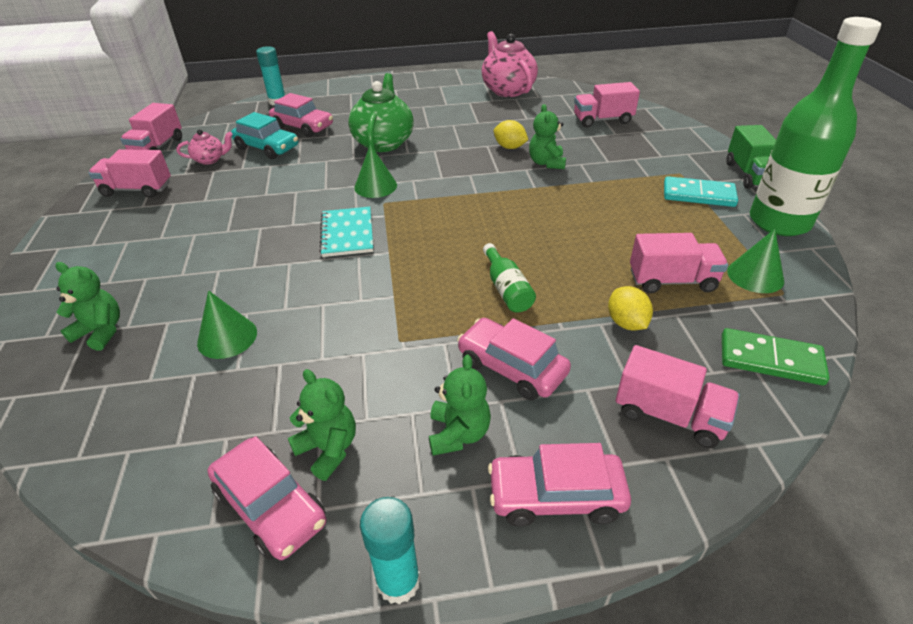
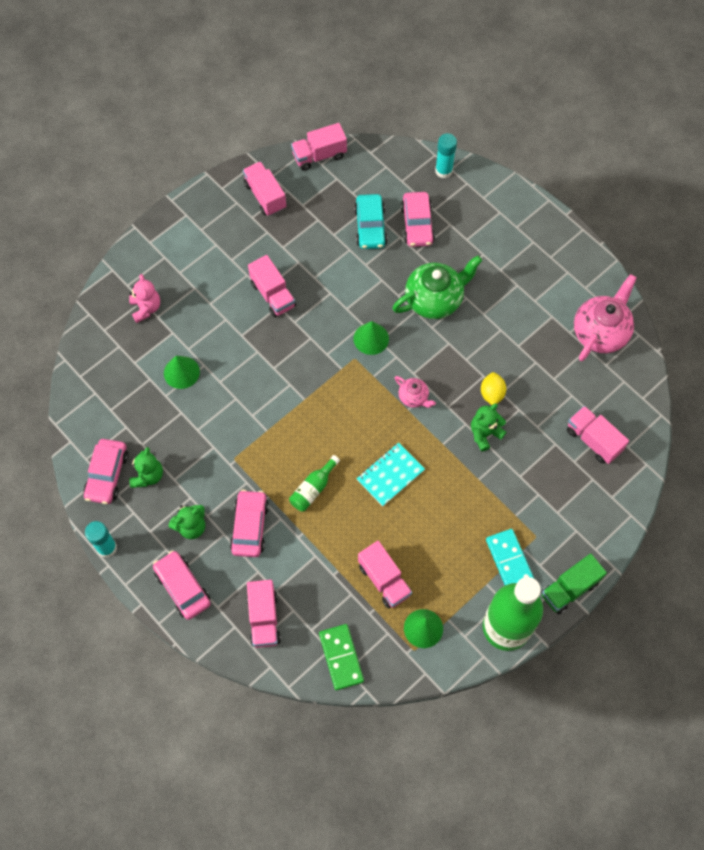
camera: 55 degrees right, 25 degrees up
green teddy bear [55,262,120,351] -> pink teddy bear [129,274,160,323]
pink teapot [176,129,233,165] -> pink teapot moved to [395,376,436,408]
turquoise notebook [319,207,373,257] -> turquoise notebook moved to [356,442,425,506]
yellow lemon [608,286,653,331] -> none
none -> pink truck [248,255,296,317]

